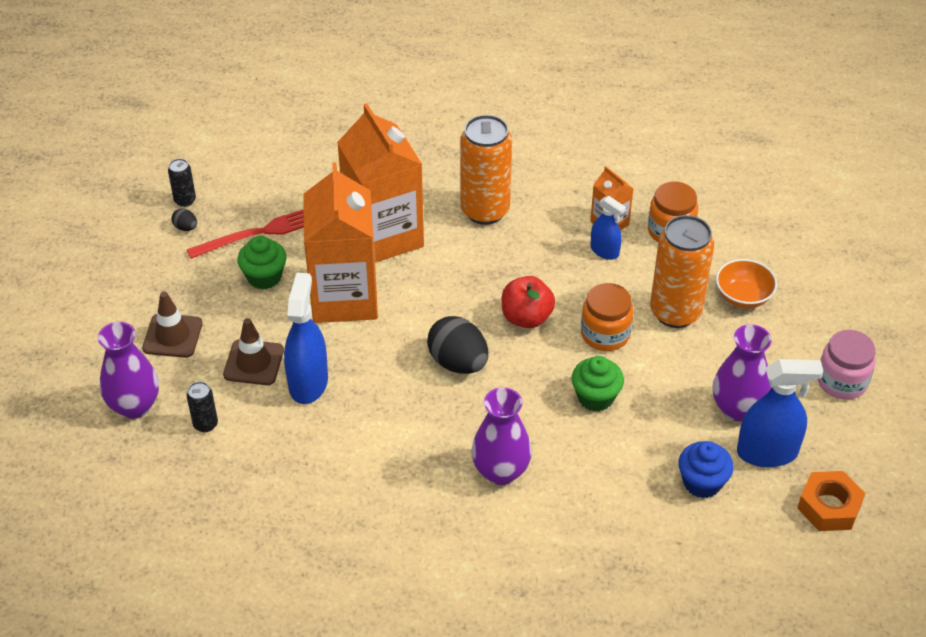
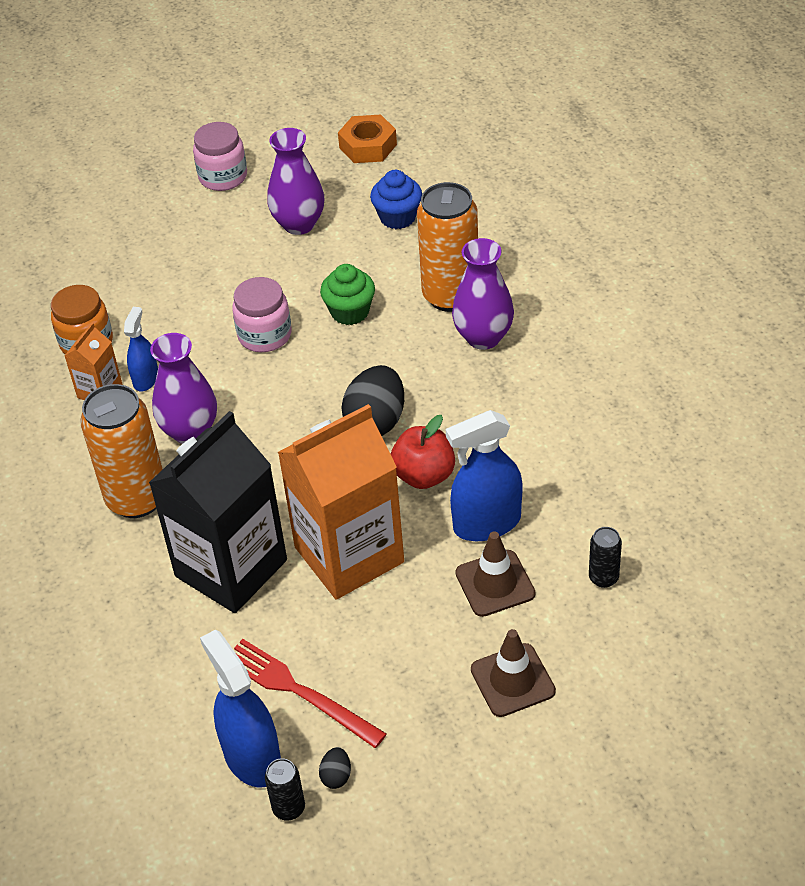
camera: 115 degrees left, 0 degrees up
purple vase [98,322,159,419] -> purple vase moved to [150,333,217,444]
green cupcake [237,236,286,289] -> none
orange carton [337,103,424,263] -> black carton [149,411,287,613]
red apple [502,276,555,328] -> red apple moved to [390,415,455,489]
orange jar [581,283,633,351] -> pink jar [232,277,291,352]
orange can [650,215,714,328] -> orange can moved to [417,182,478,312]
orange bowl [716,259,777,308] -> none
blue spray bottle [737,359,824,467] -> blue spray bottle moved to [200,629,281,788]

